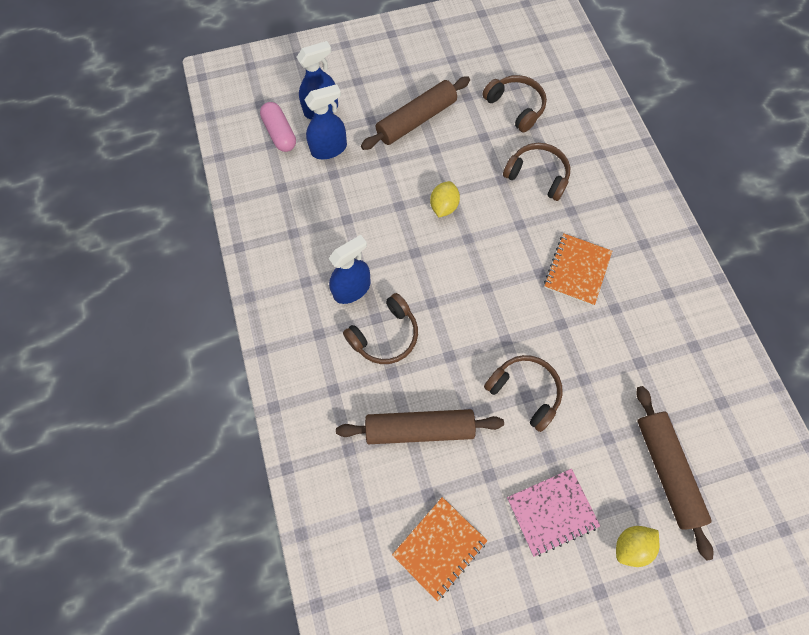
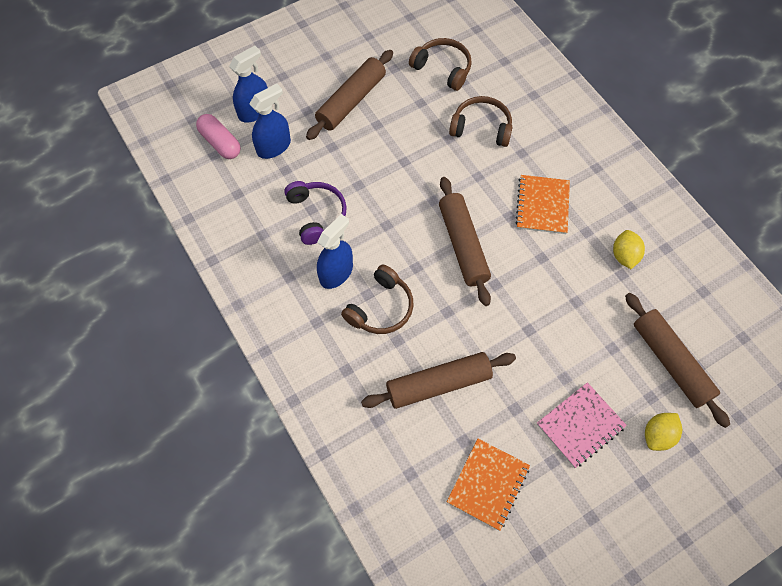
camera: 15 degrees left, 5 degrees down
yellow lemon [430,181,460,217] -> yellow lemon moved to [613,230,645,269]
brown headphones [484,355,563,432] -> none
none -> purple headphones [284,181,347,245]
none -> brown rolling pin [439,177,491,306]

